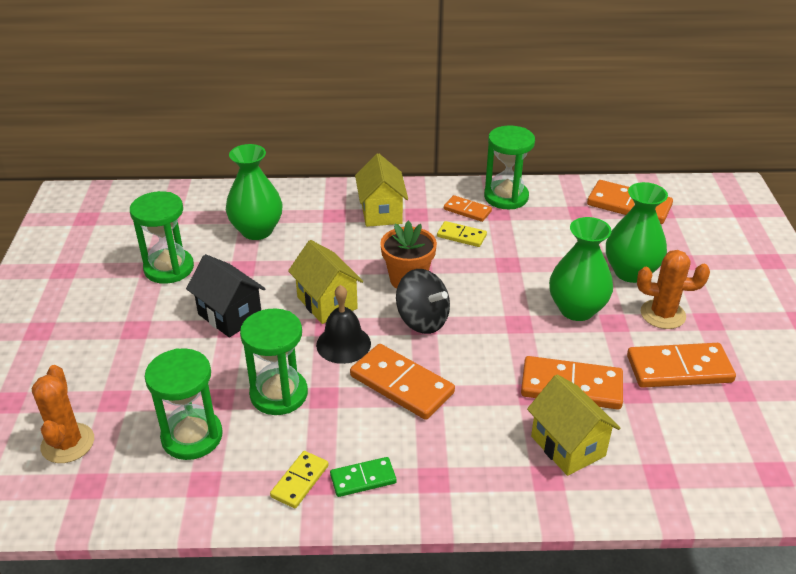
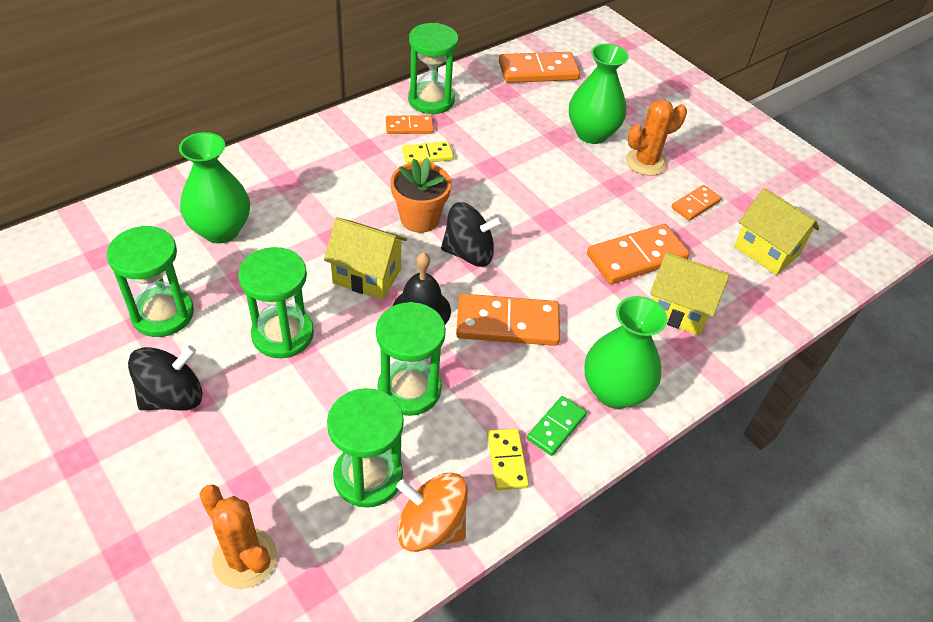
camera: 40 degrees left, 10 degrees up
black house [186,254,266,338] -> green hourglass [238,247,314,358]
yellow house [355,154,408,227] -> yellow house moved to [734,188,819,275]
green vase [549,217,613,321] -> green vase moved to [584,296,667,409]
orange domino [627,343,736,388] -> orange domino [671,185,722,221], size x0.57
none -> black spinning top [128,345,203,411]
none -> orange spinning top [396,473,468,552]

